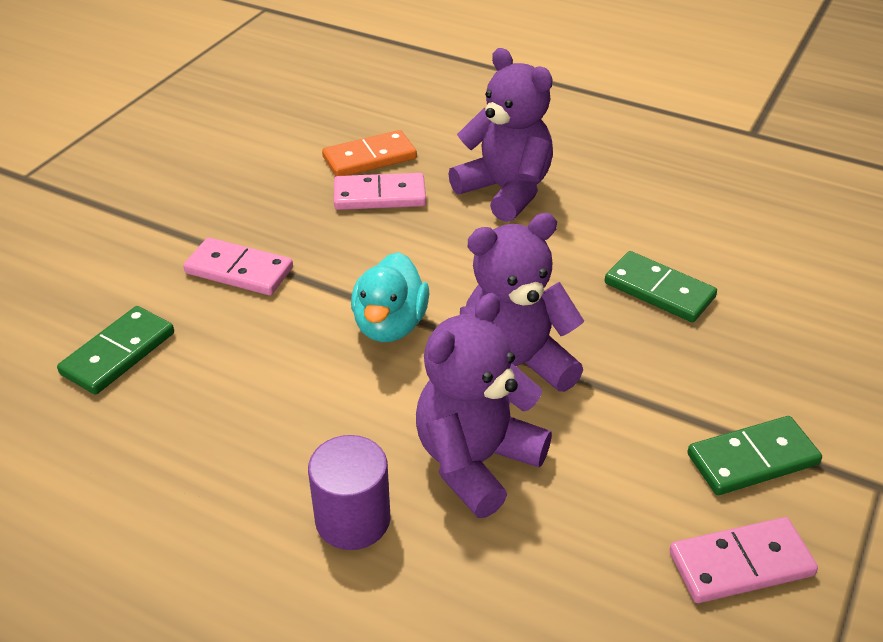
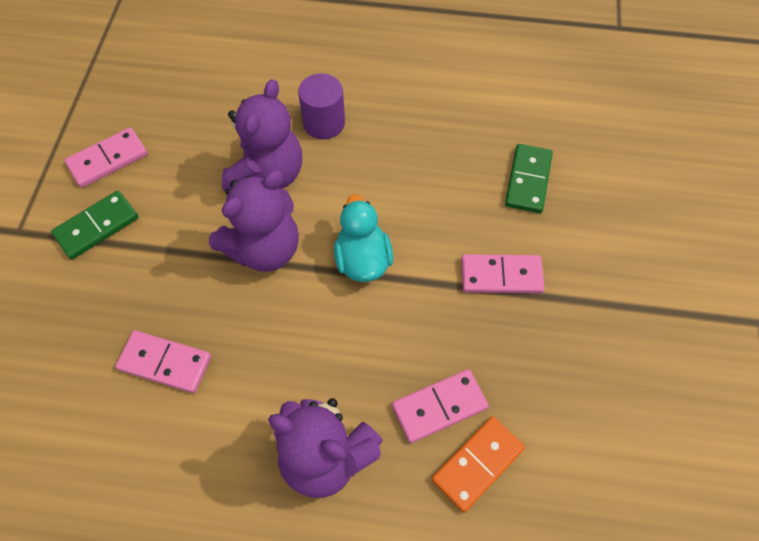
camera: 160 degrees right, 20 degrees up
green domino [605,251,717,322] -> pink domino [116,330,211,393]

